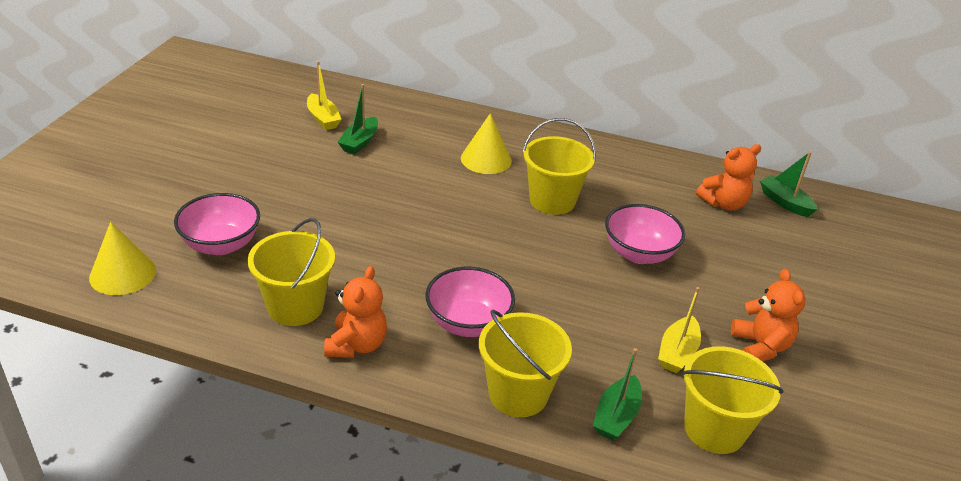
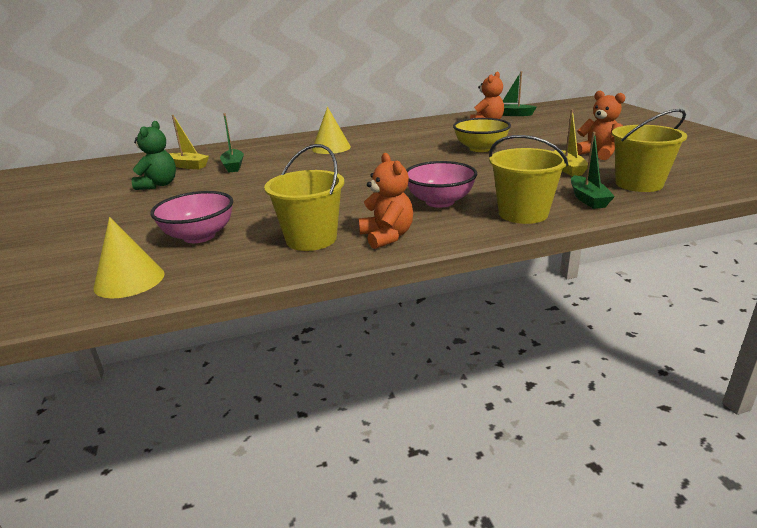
camera: 30 degrees left, 10 degrees down
yellow bucket [523,118,596,215] -> none
pink bowl [605,204,685,264] -> yellow bowl [453,118,511,152]
none -> green teddy bear [132,121,176,190]

